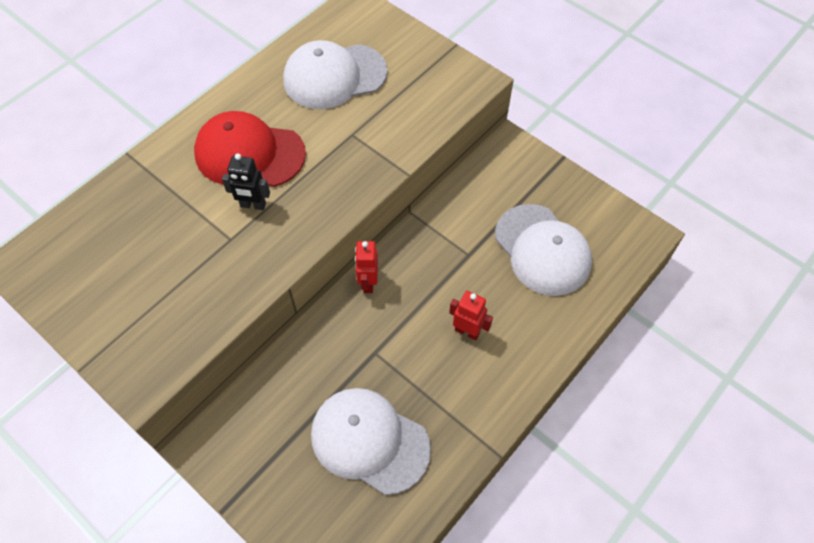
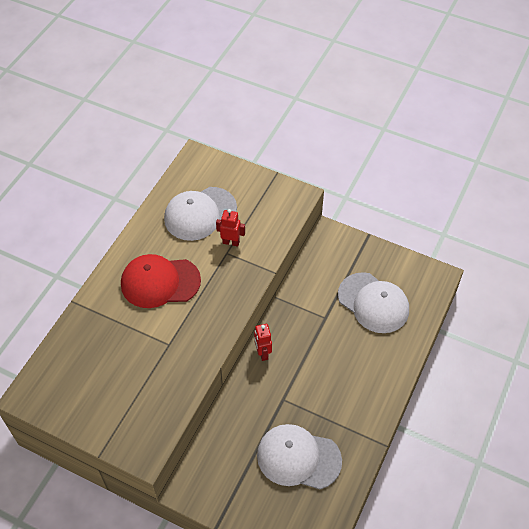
camera: 15 degrees left, 5 degrees down
black robot [222,154,270,210] -> none
red robot [449,291,493,340] -> red robot moved to [216,209,245,247]

